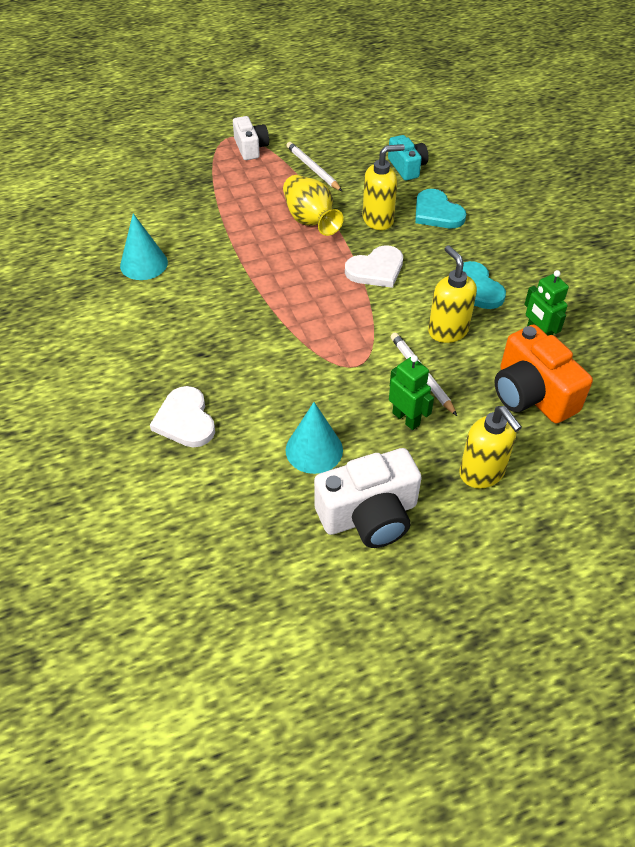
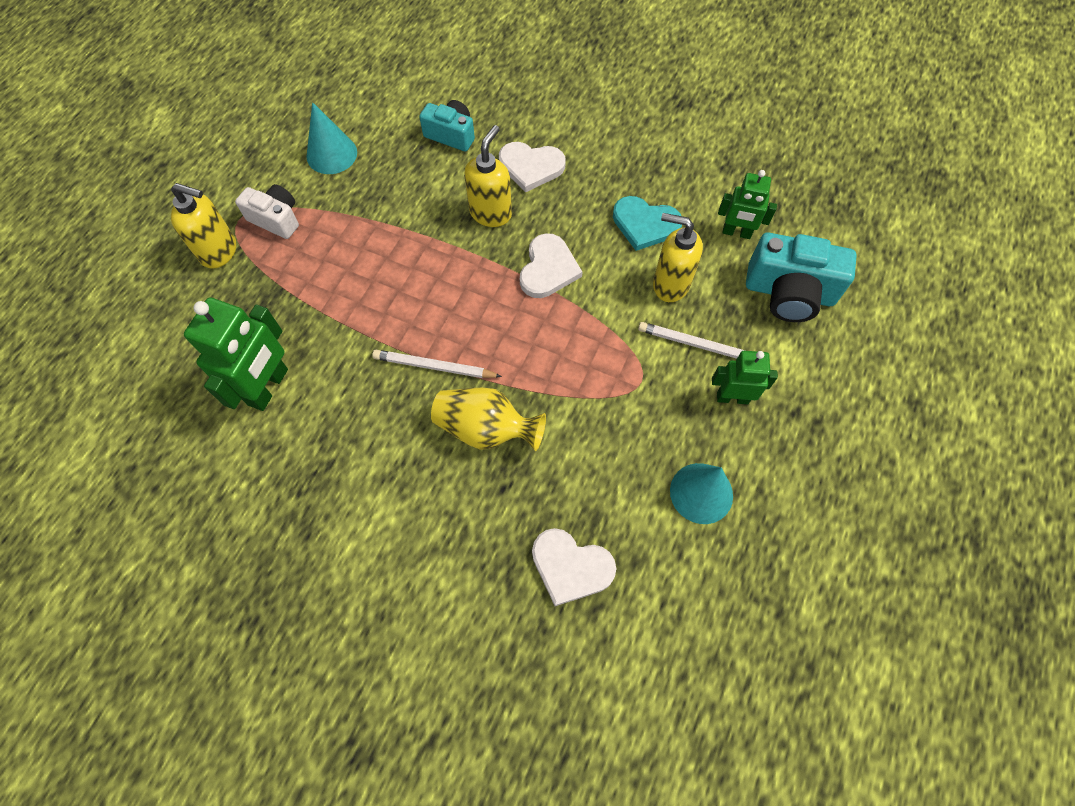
camera: 45 degrees left, 15 degrees up
turquoise cone [120,214,168,280] -> turquoise cone moved to [306,102,357,174]
yellow vase [283,175,344,236] -> yellow vase moved to [431,388,546,451]
white pencil [286,142,342,191] -> white pencil moved to [372,350,502,378]
white camera [314,448,422,548] -> none
turquoise heart [415,189,466,228] -> white heart [499,142,566,193]
yellow soap dispenser [460,406,522,488] -> yellow soap dispenser moved to [171,183,236,269]
orange camera [495,325,593,423] -> turquoise camera [746,233,857,322]
none -> green robot [184,298,288,411]

